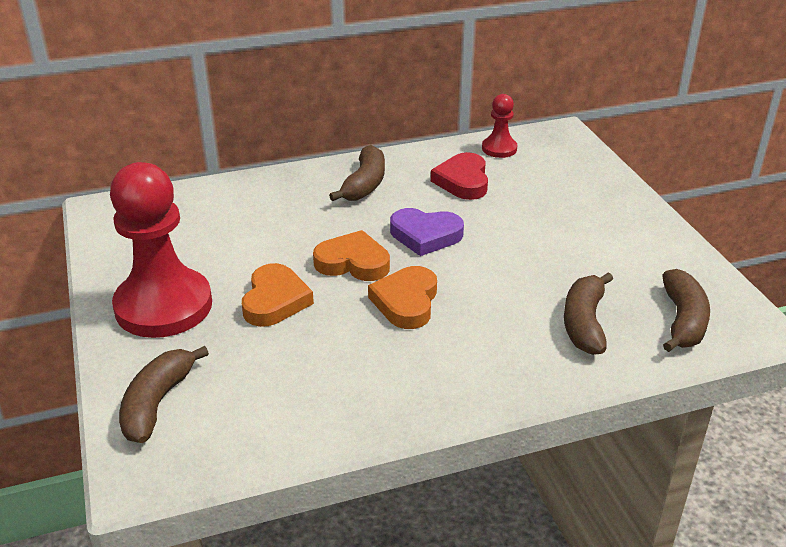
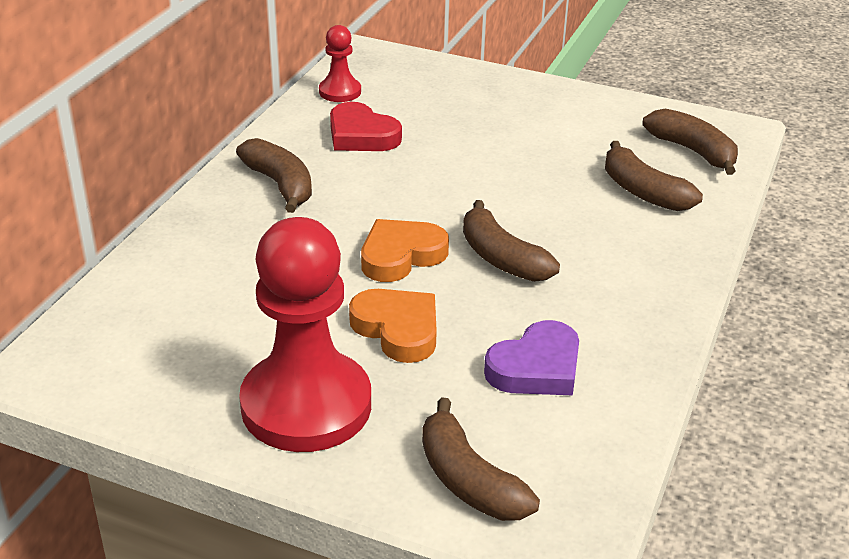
camera: 50 degrees left, 0 degrees up
orange heart [368,266,437,329] -> brown banana [463,200,560,282]
purple heart [390,208,464,256] -> purple heart moved to [484,320,579,396]

